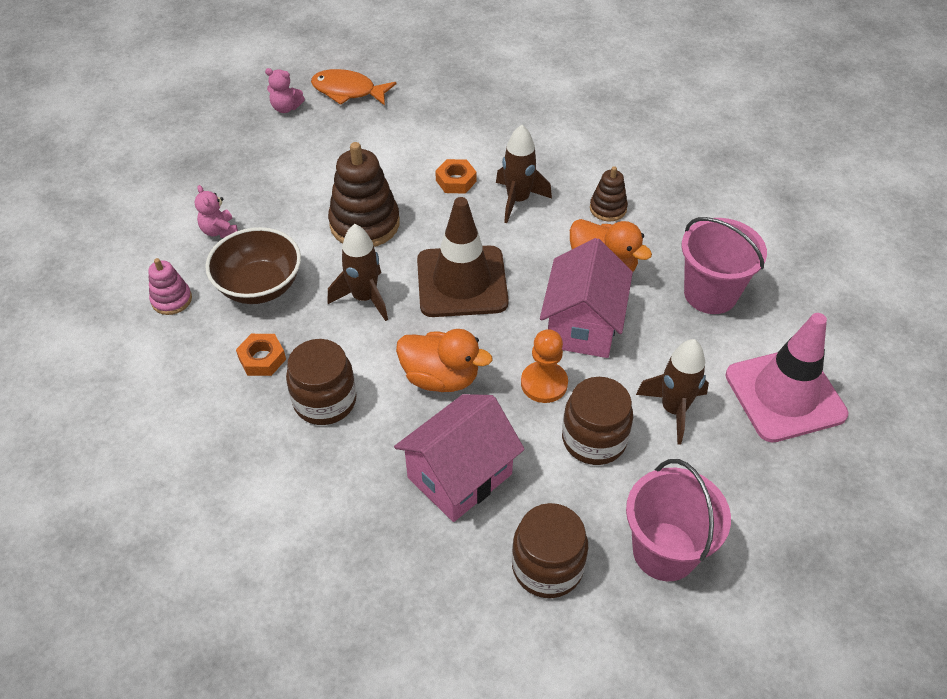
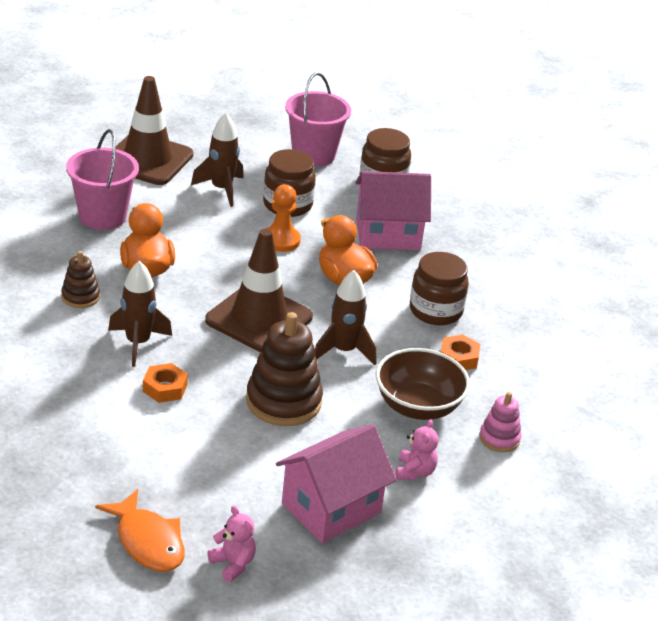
camera: 145 degrees left, 15 degrees down
pink house [540,238,633,358] -> pink house moved to [276,424,397,543]
pink traffic cone [725,313,848,442] -> brown traffic cone [116,76,193,185]

